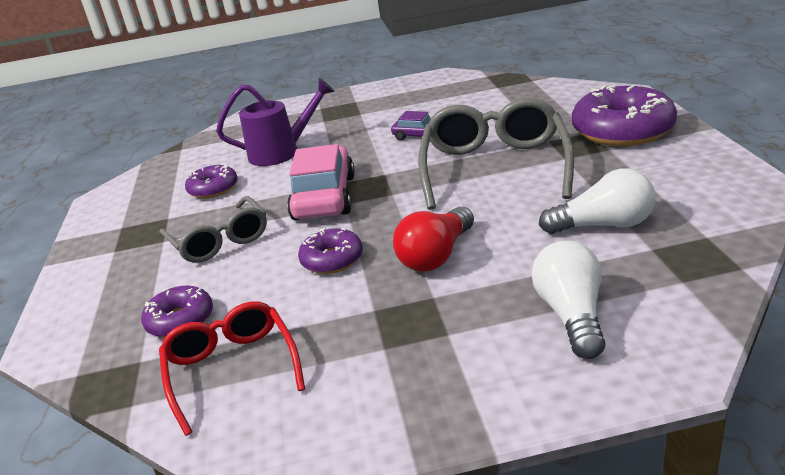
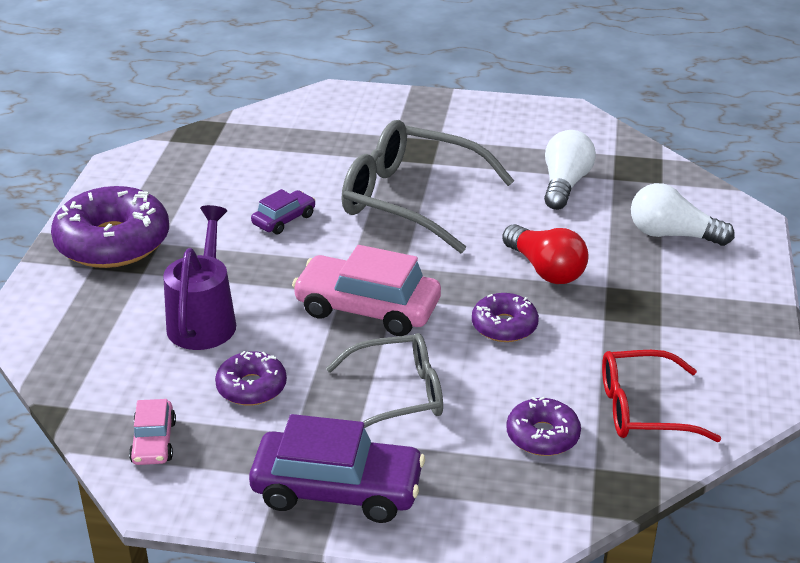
camera: 75 degrees left, 5 degrees up
purple donut [572,85,677,146] -> purple donut moved to [51,186,169,268]
none -> pink car [129,399,176,465]
none -> purple car [249,414,425,523]

